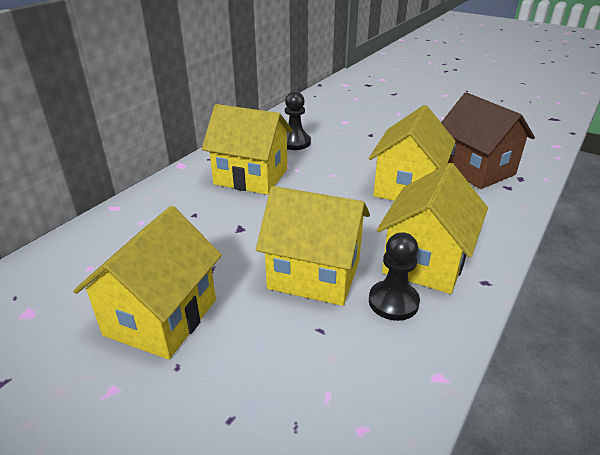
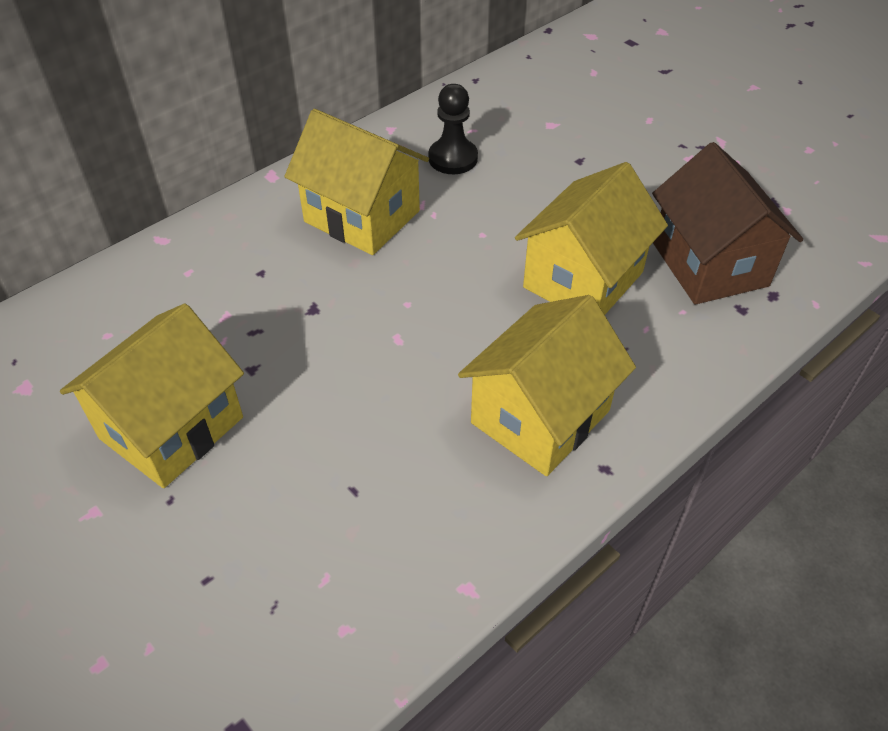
camera: 15 degrees right, 15 degrees up
yellow house [256,186,370,306] -> none
black pawn [369,232,420,321] -> none

